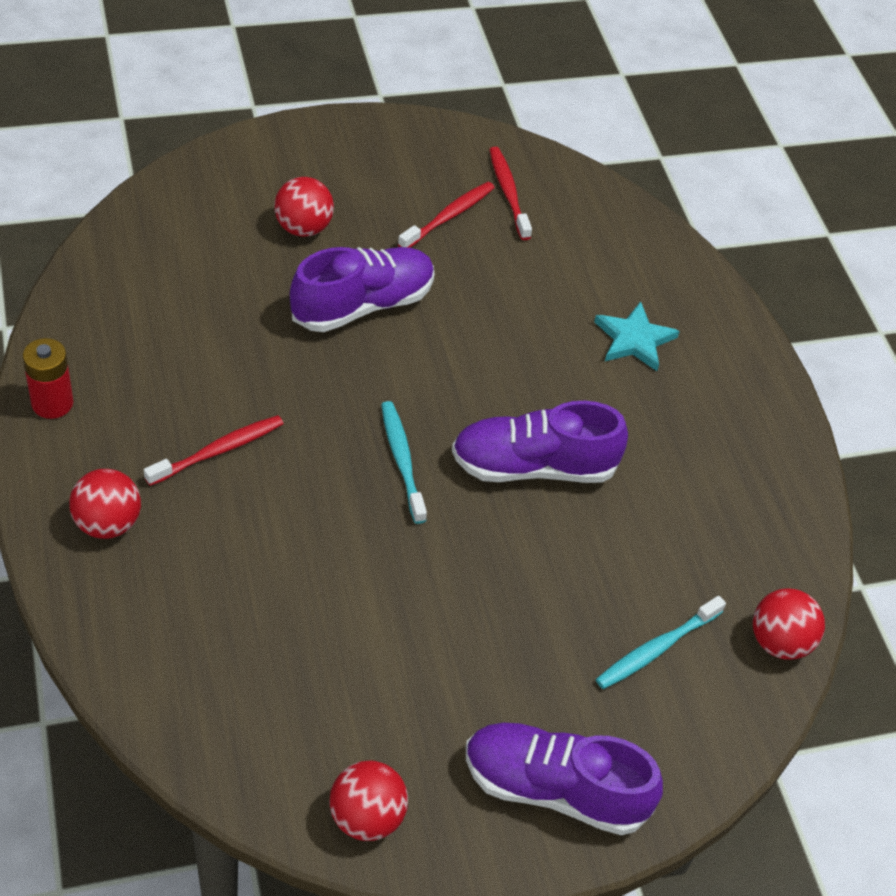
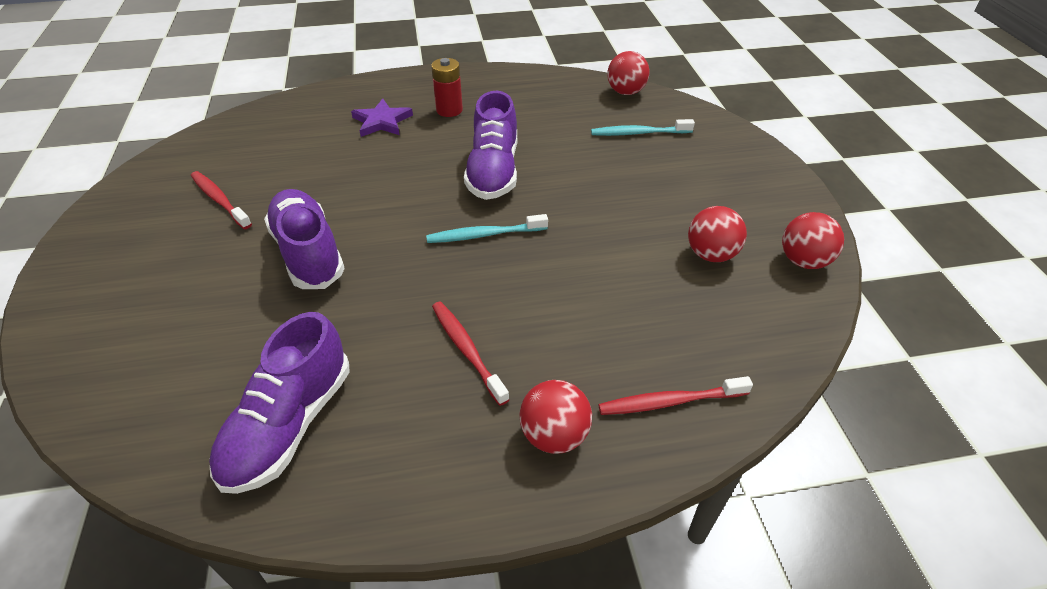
camera: 80 degrees left, 5 degrees down
red battery [23,338,73,419] -> red battery moved to [431,58,463,117]
red ball [274,177,334,237] -> red ball moved to [688,206,747,262]
purple shoe [466,723,663,835] -> purple shoe moved to [209,312,350,494]
red toothbrush [489,147,532,240] -> red toothbrush moved to [598,376,753,415]
turquoise star [594,301,680,371] -> purple star [351,99,413,137]
turquoise toothbrush [596,596,726,689] -> turquoise toothbrush turned 120 degrees clockwise [591,119,695,136]

